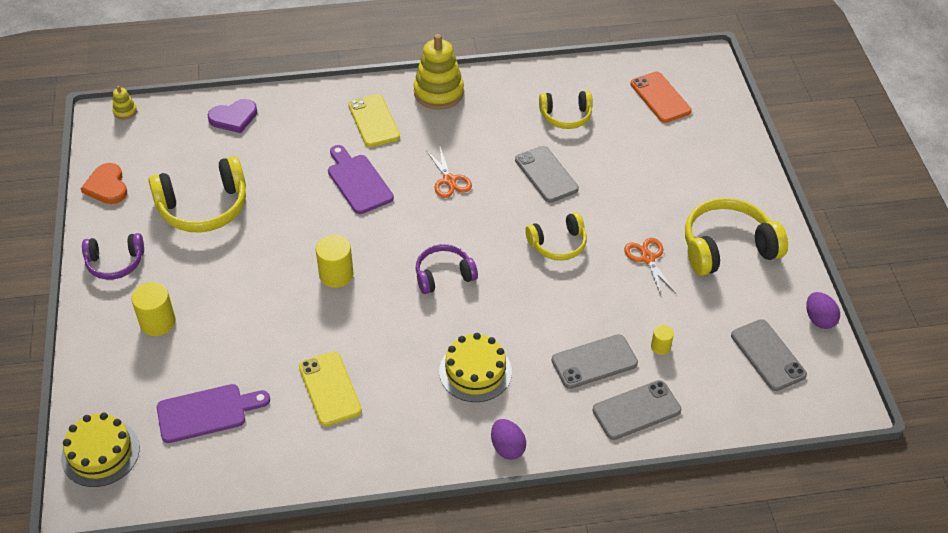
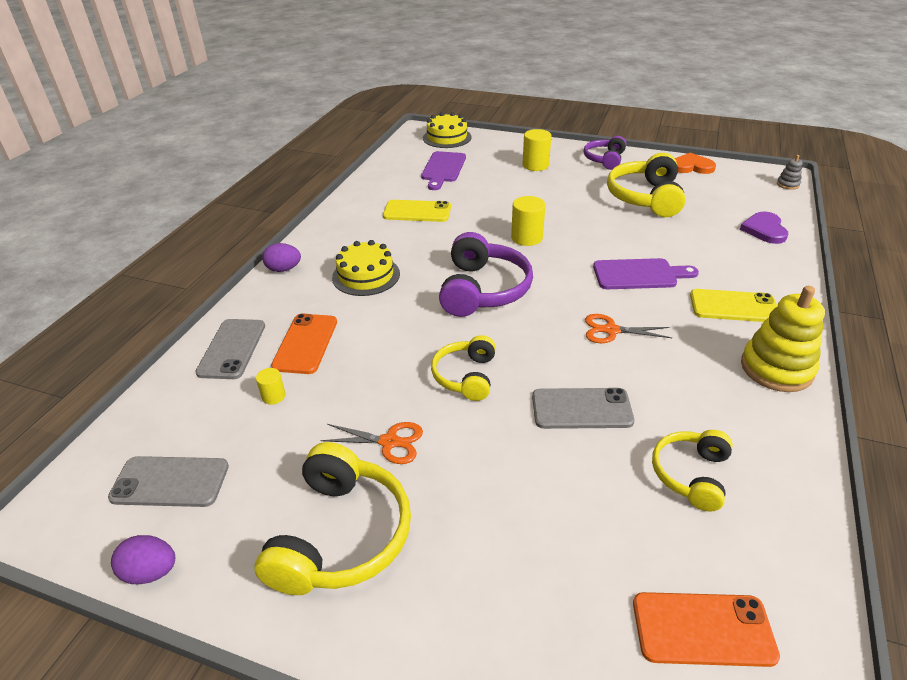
camera: 120 degrees right, 10 degrees down
yellow stacking toy [112,86,137,120] -> grey stacking toy [777,155,802,190]
purple headphones [416,244,478,294] -> purple headphones [439,232,533,317], size x1.64
grey phone [552,334,638,389] -> orange phone [271,314,337,374]

